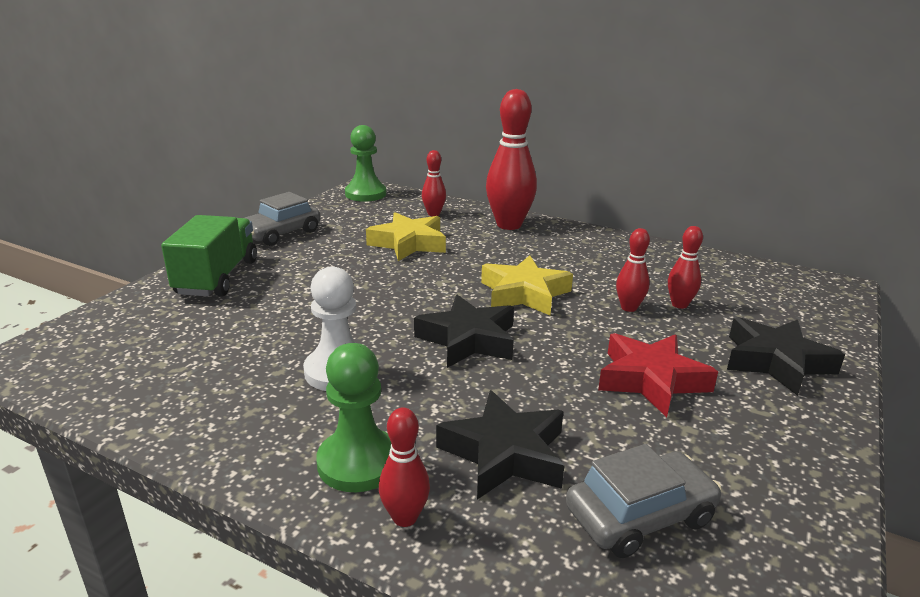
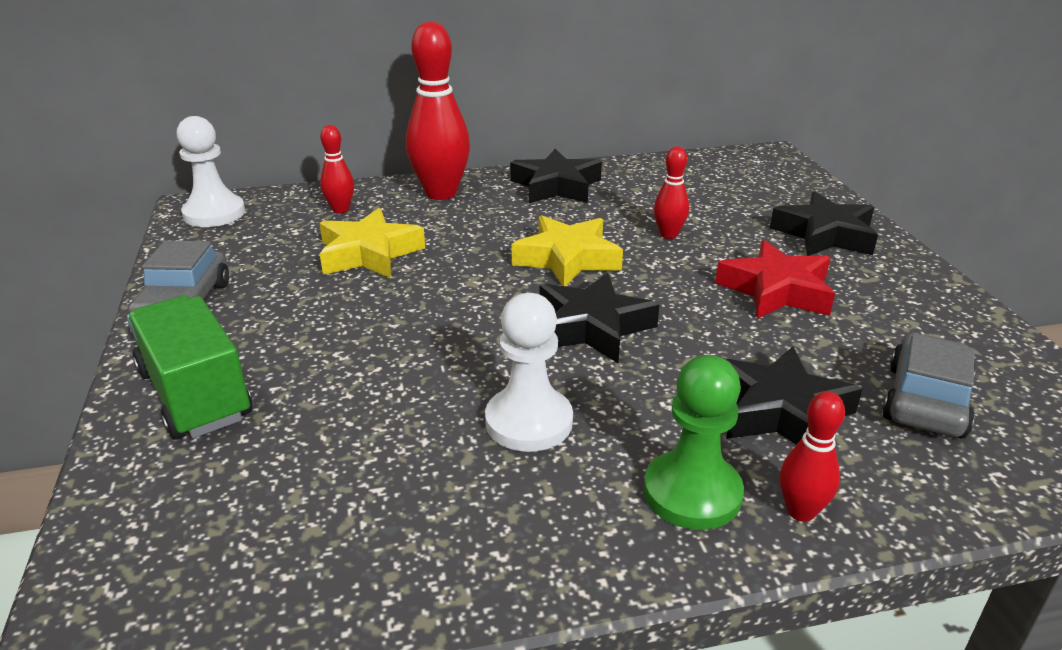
camera: 40 degrees left, 5 degrees up
green pawn [345,125,386,202] -> white pawn [176,116,245,227]
red bowling pin [668,226,703,309] -> none
none -> black star [510,149,602,203]

